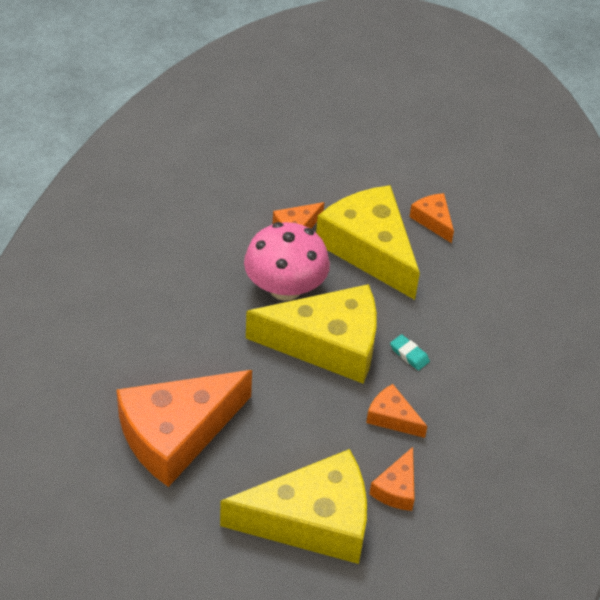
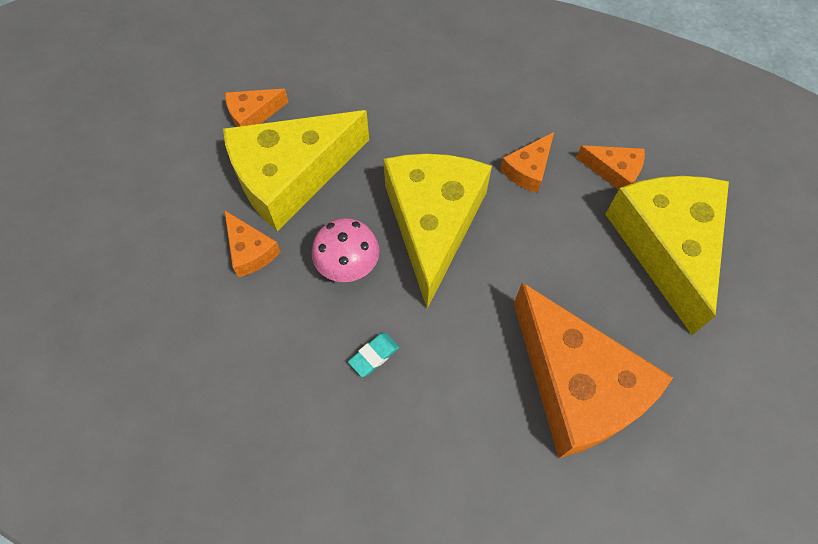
camera: 85 degrees left, 15 degrees up
pink mushroom [244,222,330,301] -> pink mushroom [312,218,380,282], size x0.64
turquoise eraser [390,334,430,371] -> turquoise eraser moved to [348,333,399,377]

